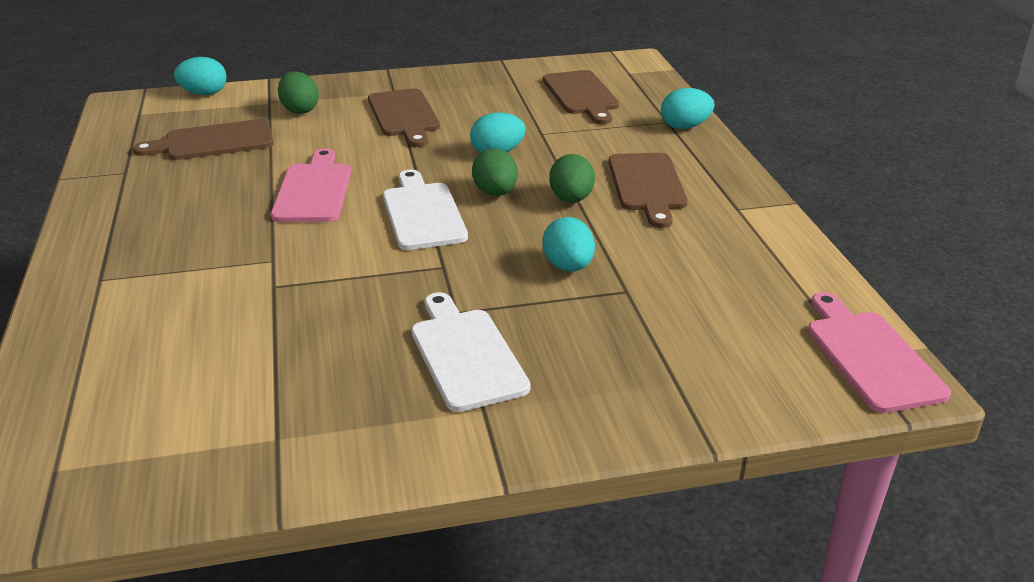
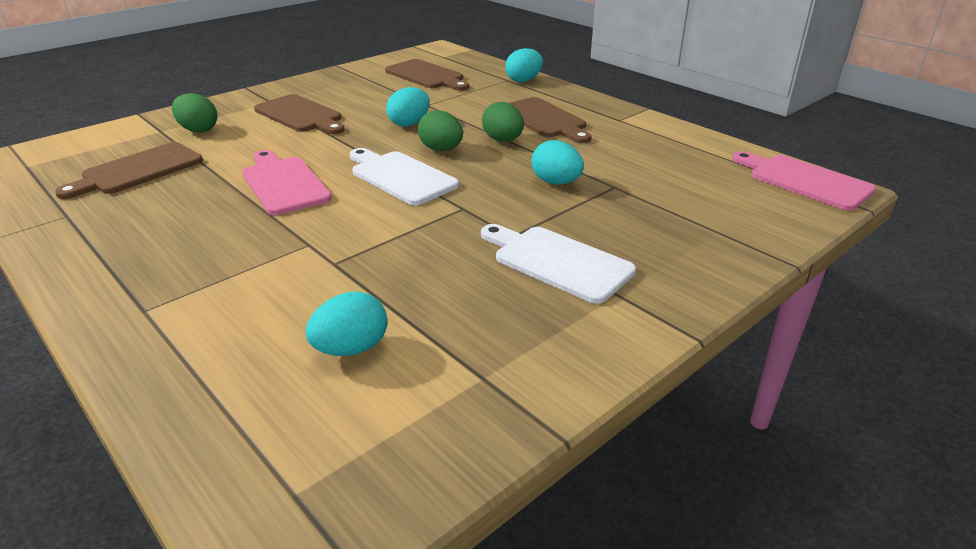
camera: 30 degrees left, 0 degrees up
turquoise egg [174,57,226,95] -> turquoise egg moved to [305,292,387,356]

